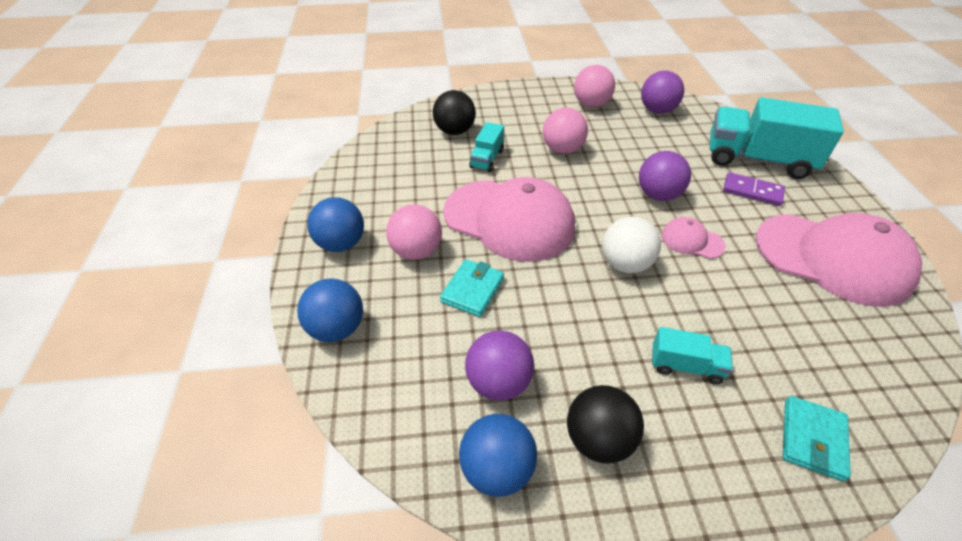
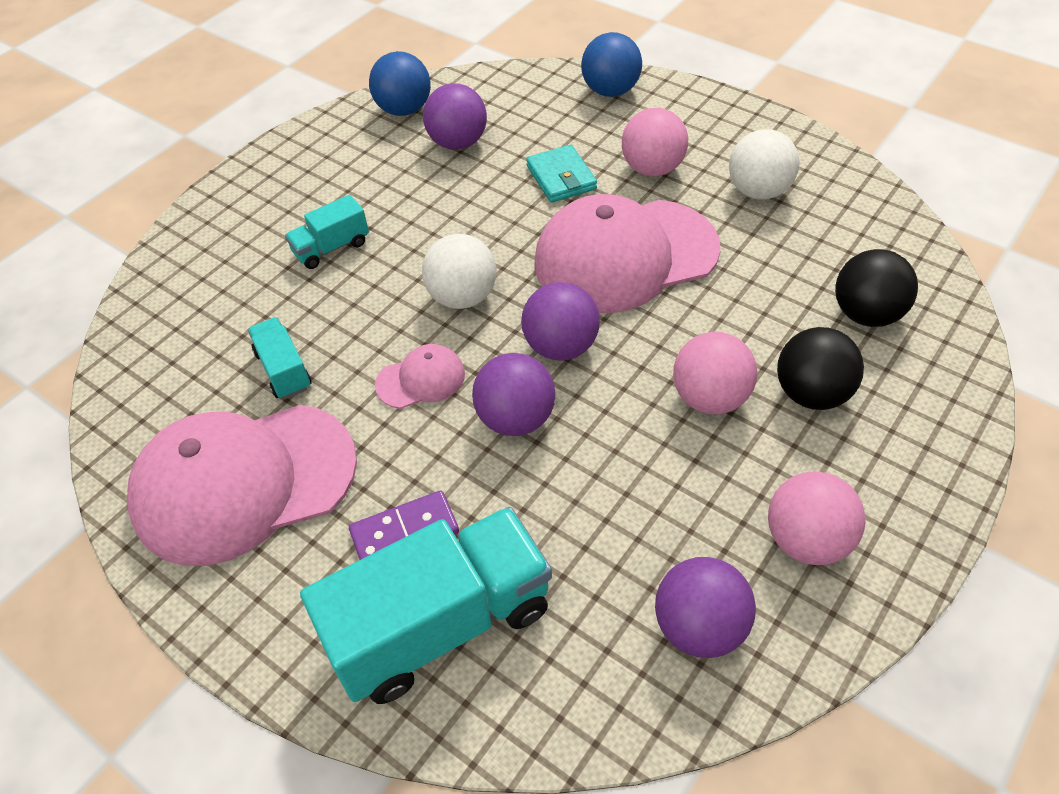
camera: 135 degrees right, 5 degrees up
blue ball [307,197,364,252] -> none
turquoise truck [470,122,504,172] -> turquoise truck moved to [248,317,312,399]
black ball [567,385,644,464] -> black ball moved to [777,327,864,410]
turquoise wallet [783,396,851,481] -> none
none -> purple ball [521,282,600,361]
none -> white ball [729,129,799,200]

